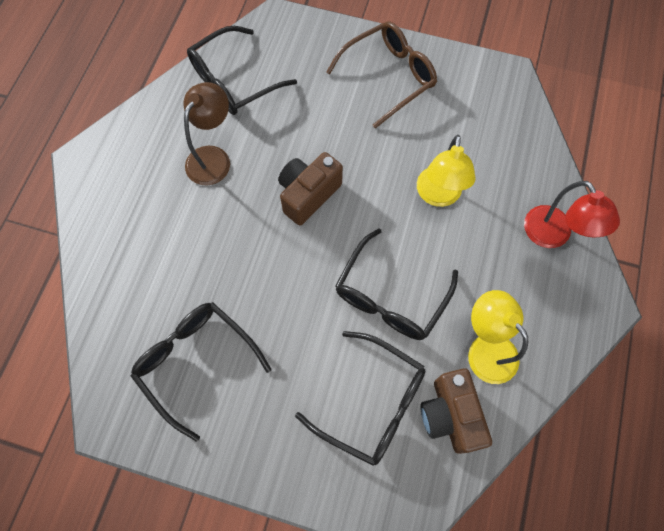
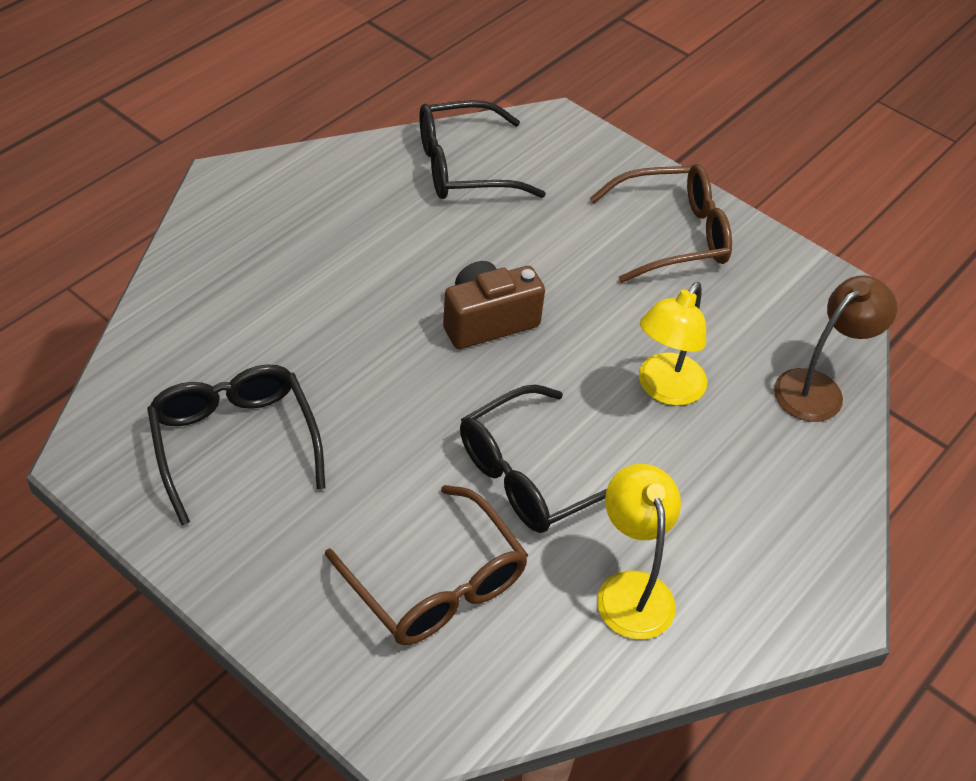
camera: 20 degrees right, 20 degrees down
brown lamp [183,82,230,186] -> brown lamp moved to [774,275,897,422]
black glasses [295,331,426,466] -> brown glasses [325,485,528,645]
brown camera [420,368,492,454] -> none
red lamp [524,181,620,248] -> none

